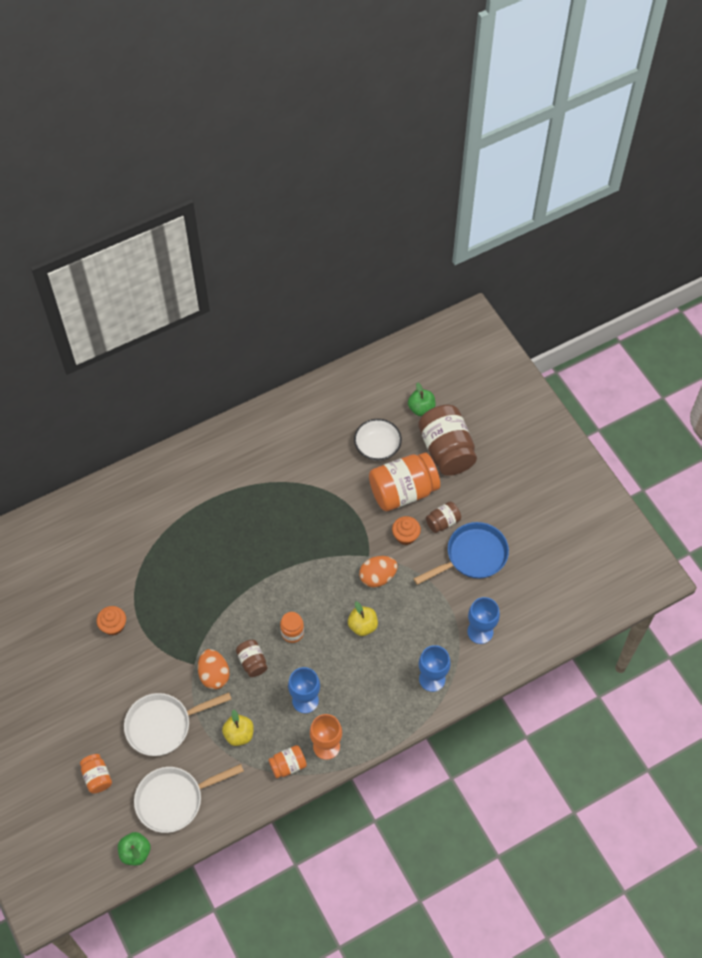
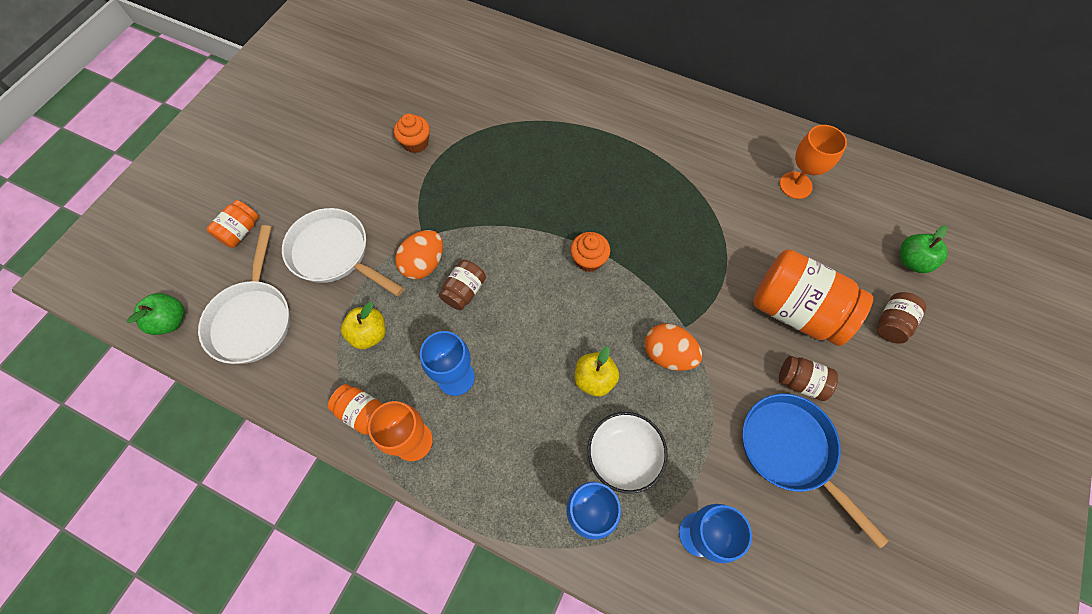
camera: 55 degrees right, 5 degrees up
white pan [134,764,244,833] -> white pan turned 120 degrees counterclockwise [198,225,290,364]
orange jar [280,612,304,643] -> none
white bowl [354,419,402,461] -> white bowl moved to [588,412,668,494]
orange cupcake [392,516,421,545] -> orange cupcake moved to [570,232,610,272]
blue pan [413,522,509,585] -> blue pan turned 150 degrees counterclockwise [742,394,889,549]
brown jar [418,405,477,476] -> brown jar [877,292,926,344], size x0.49
none -> orange goblet [780,125,847,199]

